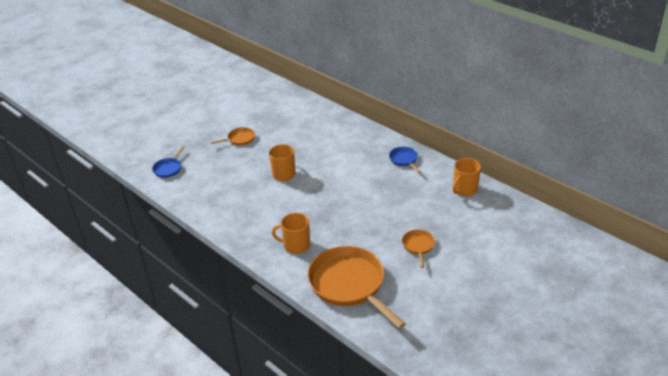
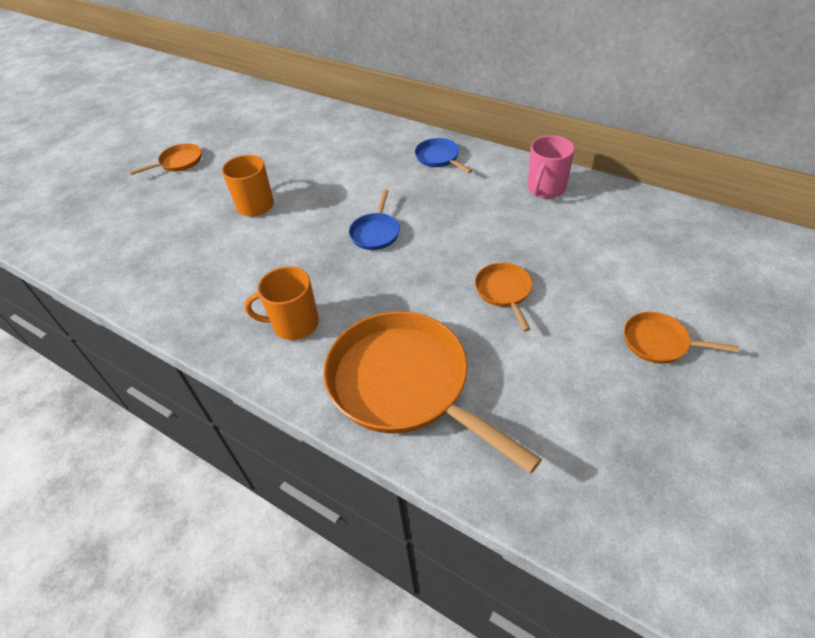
camera: 10 degrees left, 10 degrees up
blue pan [152,146,185,178] -> blue pan moved to [349,189,400,250]
orange mug [453,158,481,197] -> pink mug [527,135,575,199]
none -> orange pan [624,312,739,364]

